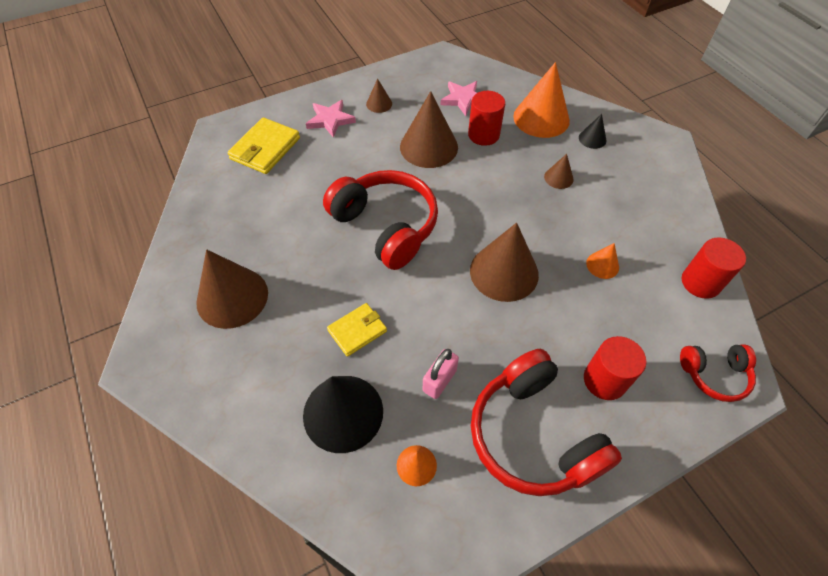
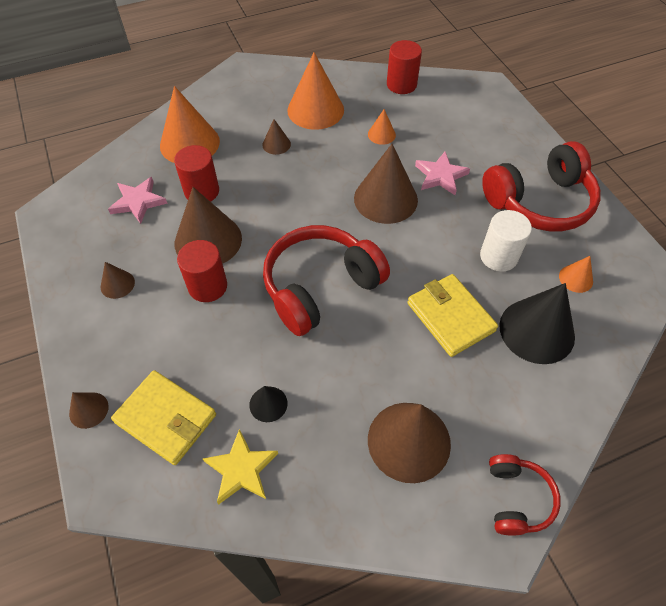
camera: 85 degrees left, 0 degrees up
pink star [306,100,356,138] -> pink star moved to [415,152,470,195]
yellow wallet [327,303,387,357] -> yellow wallet [408,274,498,357], size x1.54
pink padlock [423,349,459,399] -> white cylinder [480,210,532,272]
black cone [579,114,607,149] -> black cone moved to [249,386,288,422]
red cylinder [584,336,647,400] -> red cylinder moved to [177,240,227,302]
red headphones [680,344,756,402] -> red headphones moved to [489,454,561,536]
none -> brown cone [69,392,109,429]
none -> yellow star [203,429,278,504]
none -> orange cone [287,52,344,130]

